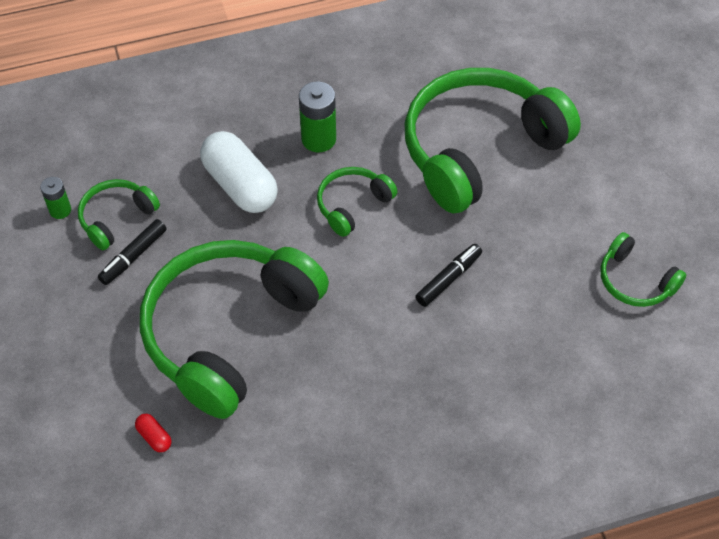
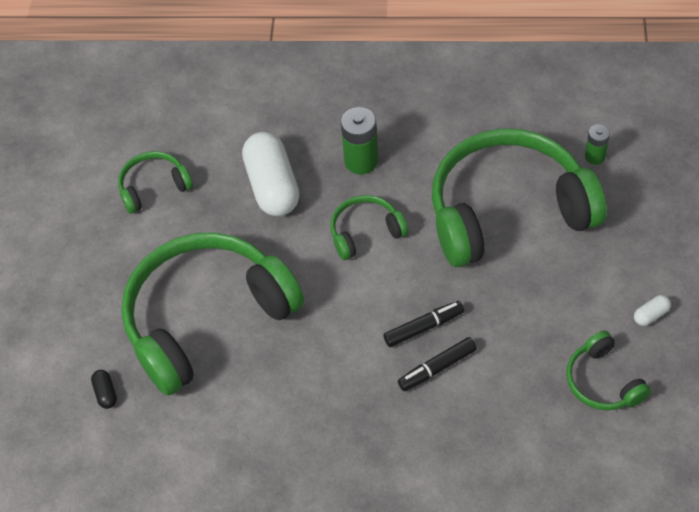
camera: 25 degrees right, 0 degrees up
green battery [40,177,71,219] -> green battery moved to [585,124,610,165]
black marker [98,219,167,285] -> black marker moved to [398,337,477,391]
red capsule [135,414,172,452] -> black capsule [91,370,117,409]
none -> white capsule [634,295,671,326]

